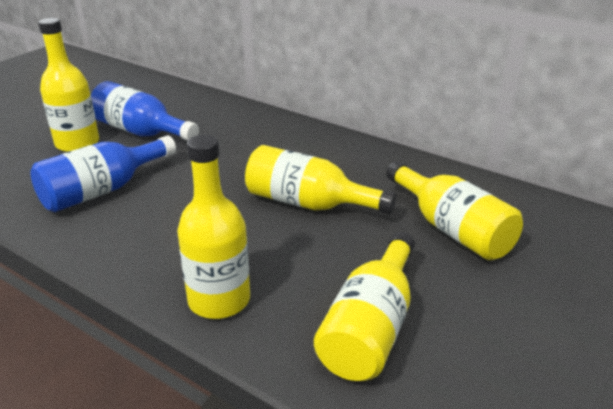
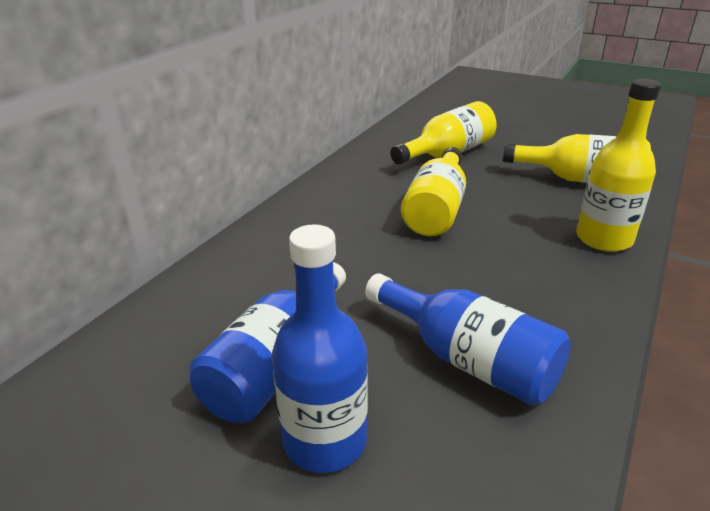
camera: 95 degrees left, 0 degrees up
yellow bottle [38,18,99,152] -> blue bottle [272,224,368,473]

